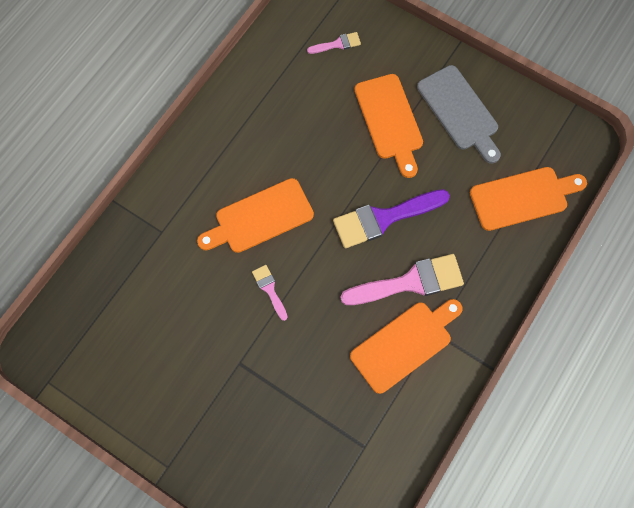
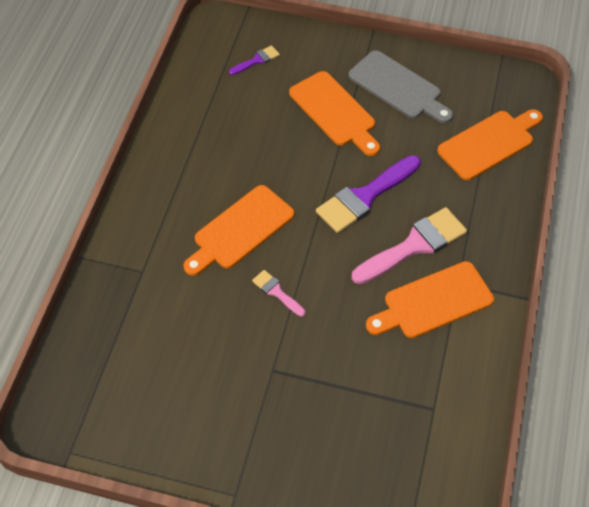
camera: 20 degrees left, 15 degrees down
pink brush [307,32,361,54] -> purple brush [229,45,280,75]
orange cutting board [350,299,463,394] -> orange cutting board turned 150 degrees counterclockwise [366,261,494,338]

